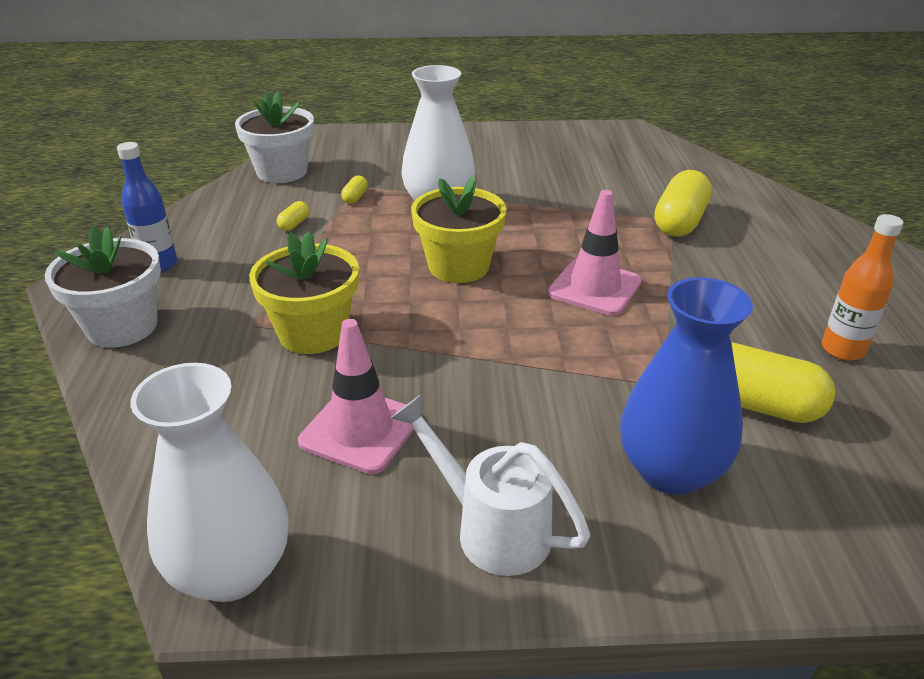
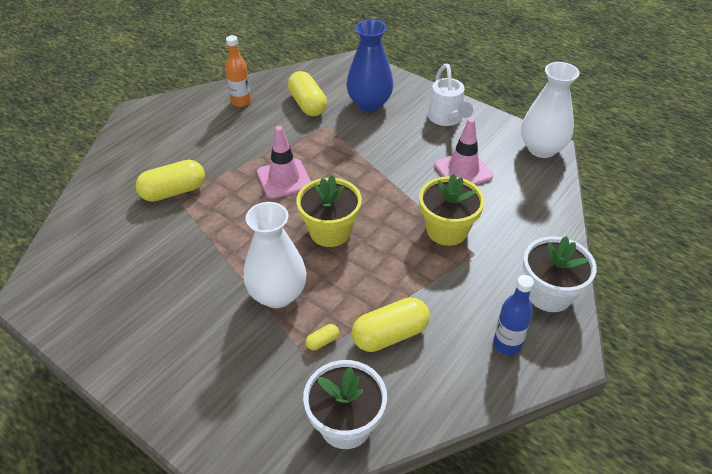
camera: 140 degrees left, 10 degrees up
yellow capsule [277,201,310,231] -> yellow capsule [352,297,430,352], size x2.26

